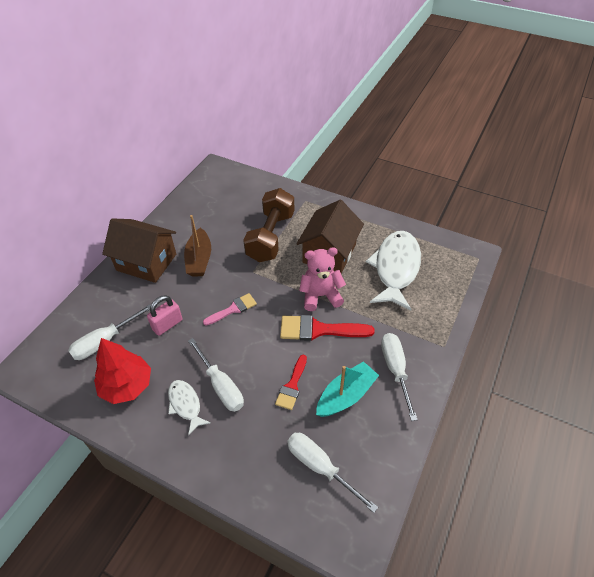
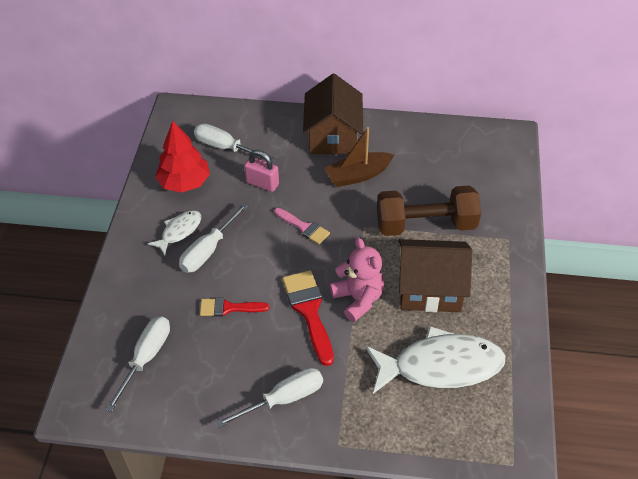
camera: 70 degrees right, 0 degrees up
turquoise boat [316,361,379,417] -> none

